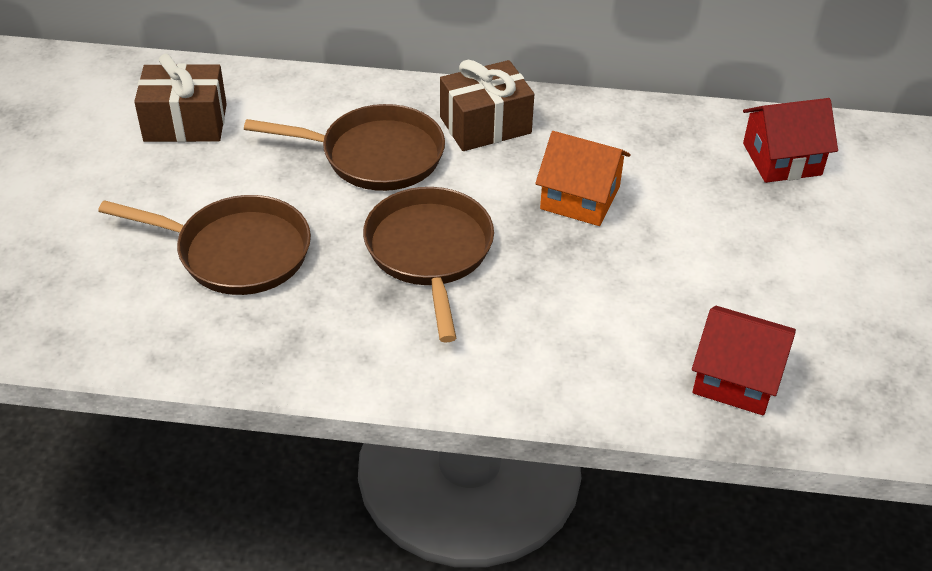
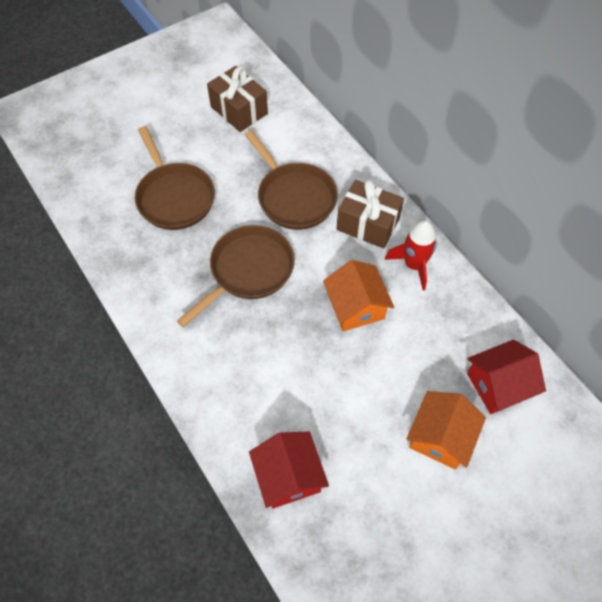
camera: 50 degrees right, 15 degrees up
red house [743,98,838,183] -> red house turned 60 degrees counterclockwise [467,340,546,414]
none -> red rocket [384,221,437,291]
none -> orange house [406,391,486,470]

